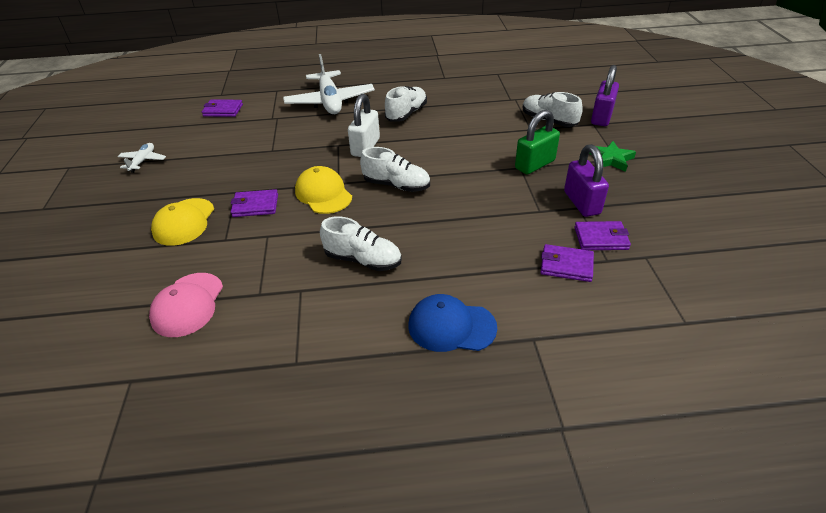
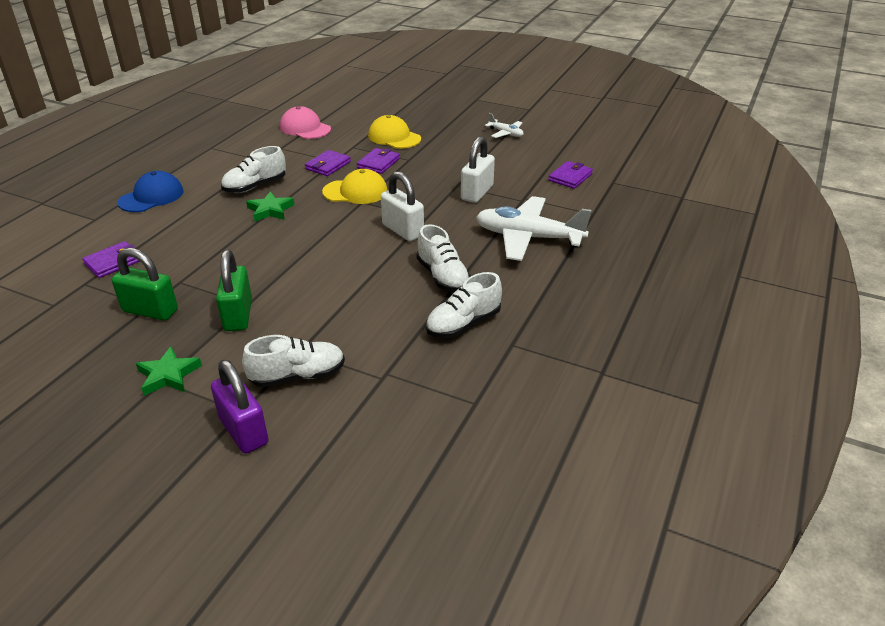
camera: 120 degrees right, 5 degrees down
white shoe [360,147,430,192] -> white shoe moved to [426,272,502,338]
purple padlock [564,144,609,217] -> green padlock [112,248,178,321]
purple wallet [574,221,631,250] -> purple wallet moved to [305,150,351,176]
none -> green star [246,191,294,222]
none -> white padlock [461,136,495,203]

